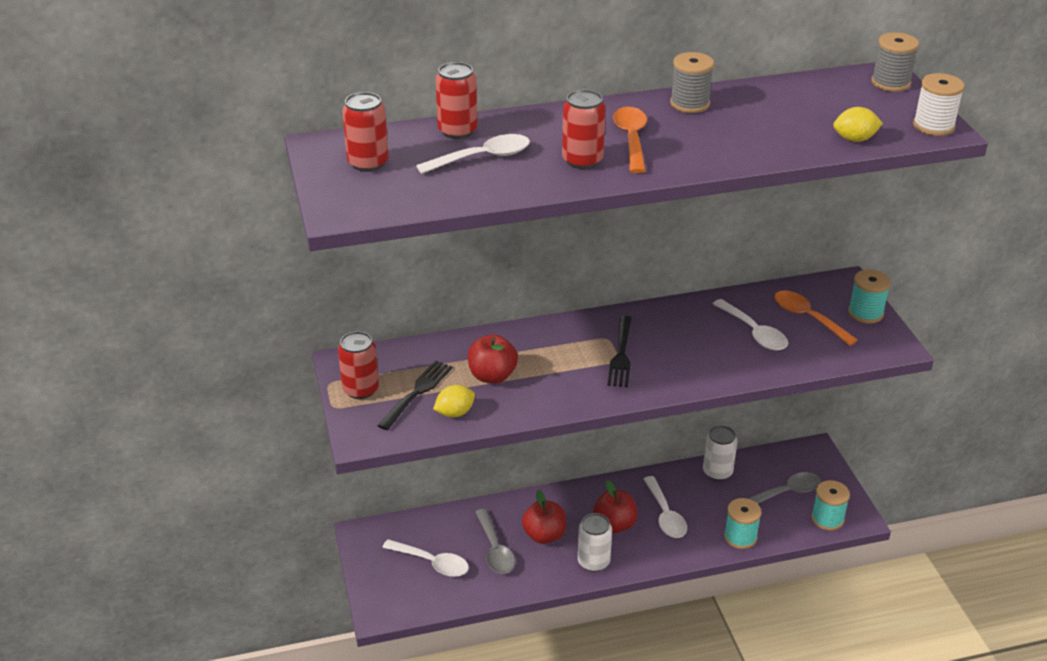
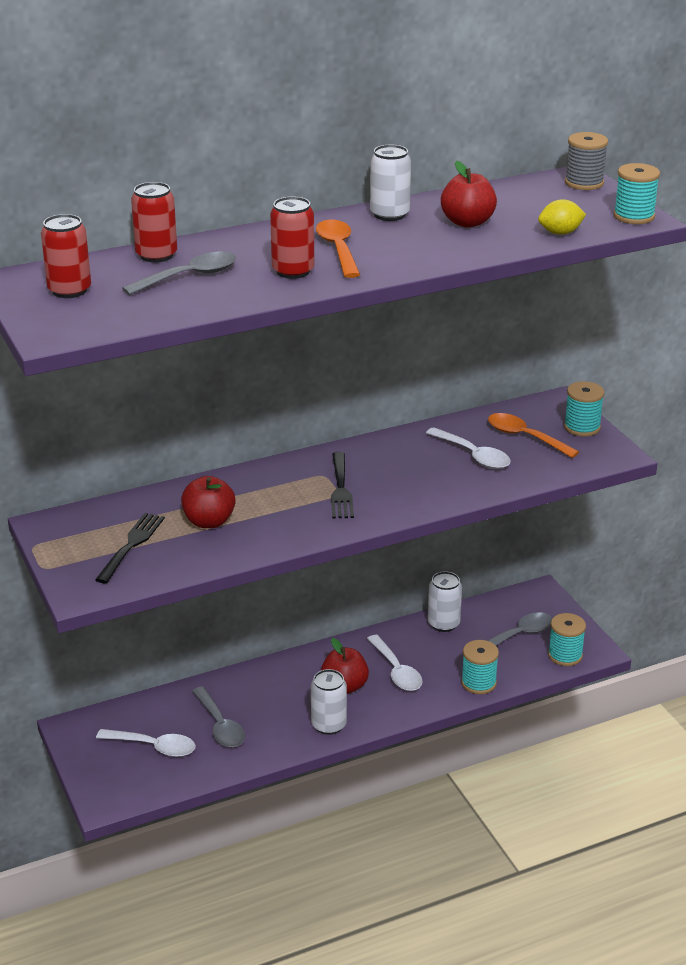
camera: 10 degrees left, 5 degrees down
red can [338,331,379,399] -> none
white spoon [416,134,530,174] -> grey spoon [122,252,236,295]
yellow lemon [433,385,475,417] -> none
red apple [522,490,566,544] -> red apple moved to [441,161,497,228]
grey spool [670,52,714,113] -> white can [370,145,411,221]
white spool [913,73,965,136] -> turquoise spool [614,163,660,224]

